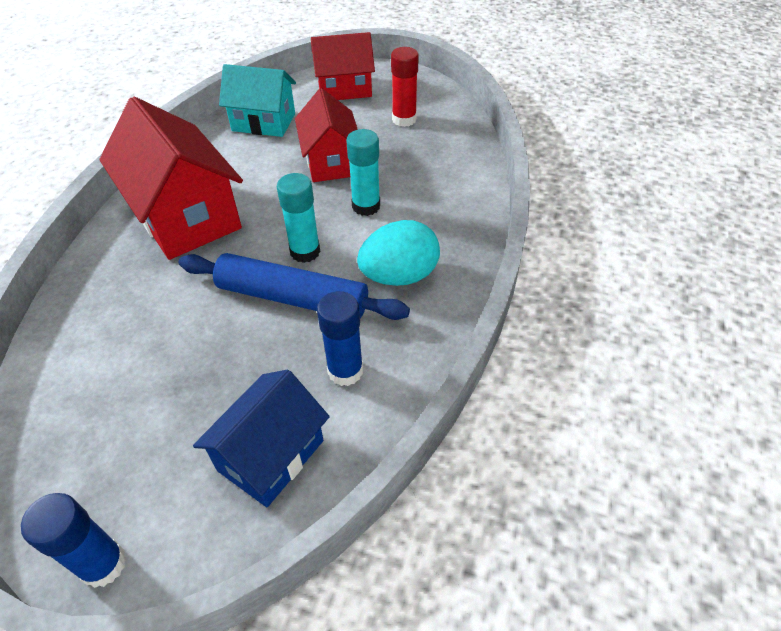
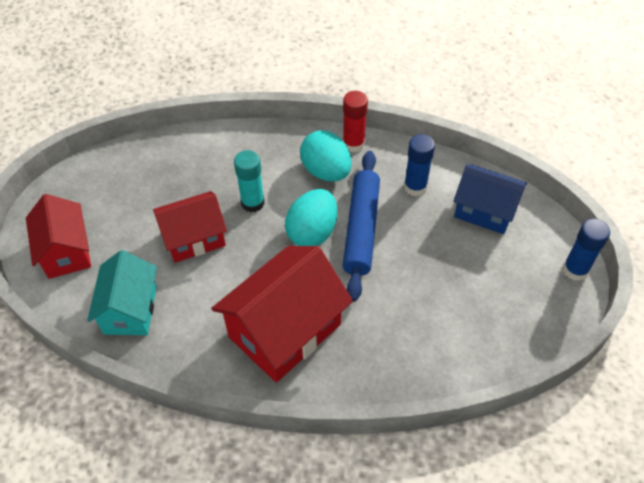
camera: 100 degrees left, 5 degrees up
turquoise glue stick [277,173,320,263] -> turquoise egg [285,189,338,246]
red glue stick [391,47,419,127] -> red glue stick moved to [343,91,368,153]

